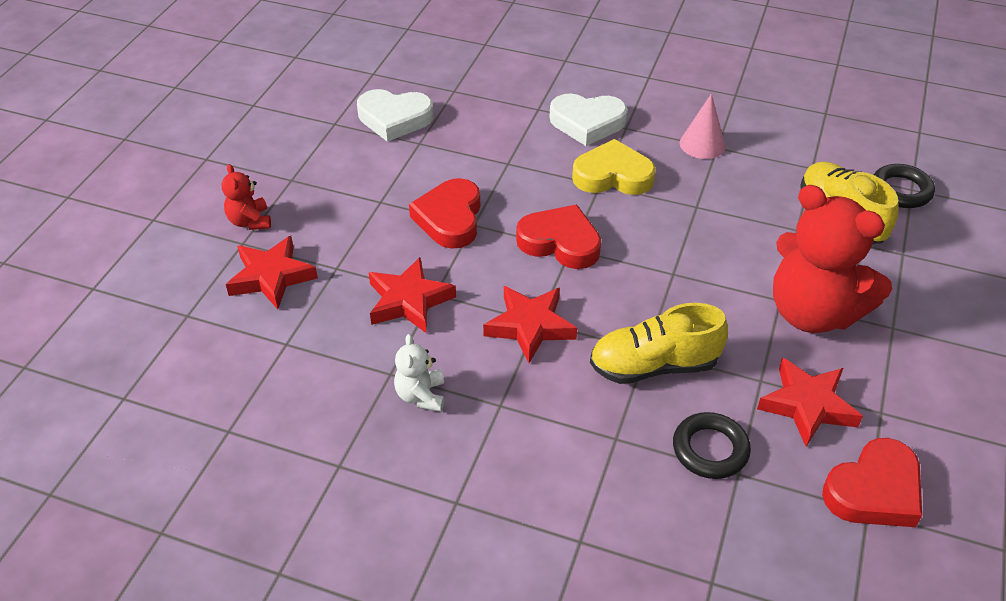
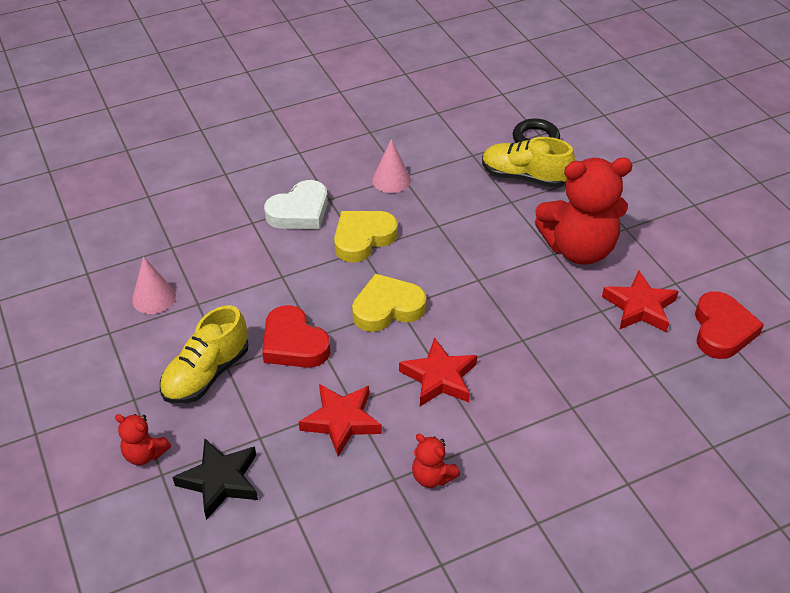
camera: 45 degrees left, 0 degrees up
red star [226,236,318,309] -> black star [173,439,258,520]
white heart [357,89,433,142] -> pink cone [132,256,176,314]
white teddy bear [394,334,444,412] -> red teddy bear [412,434,460,488]
red heart [516,205,601,269] -> yellow heart [352,273,426,332]
yellow shoe [590,303,728,384] -> yellow shoe moved to [160,305,248,404]
black ring [673,412,751,479] -> none

